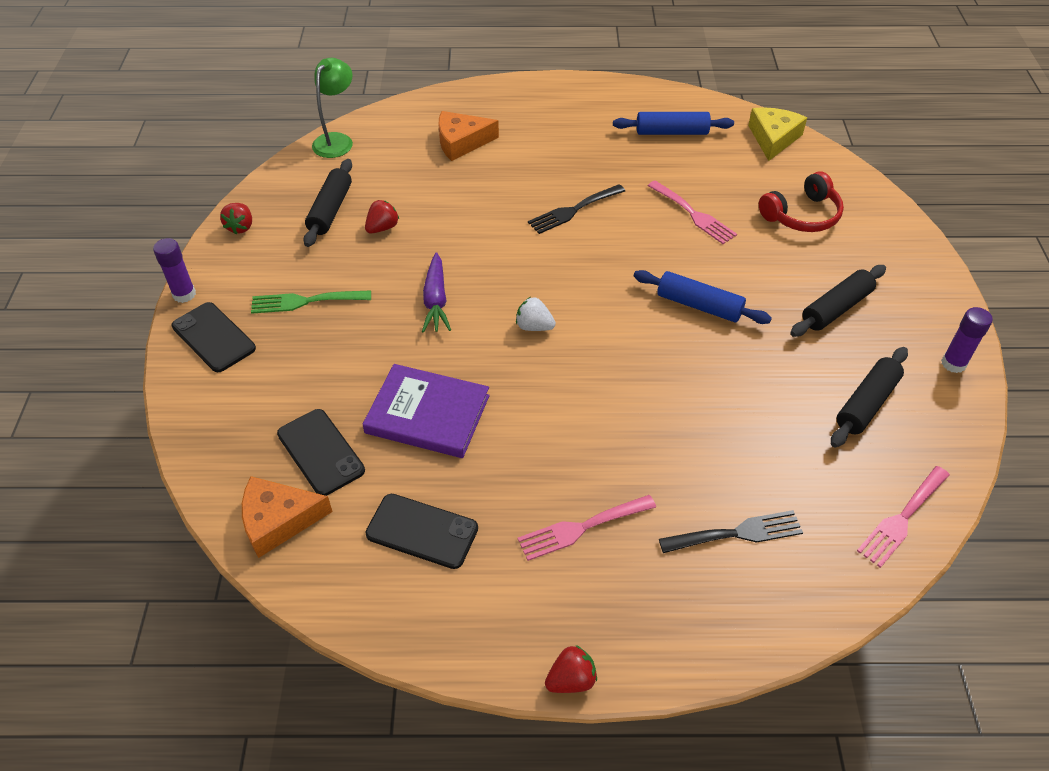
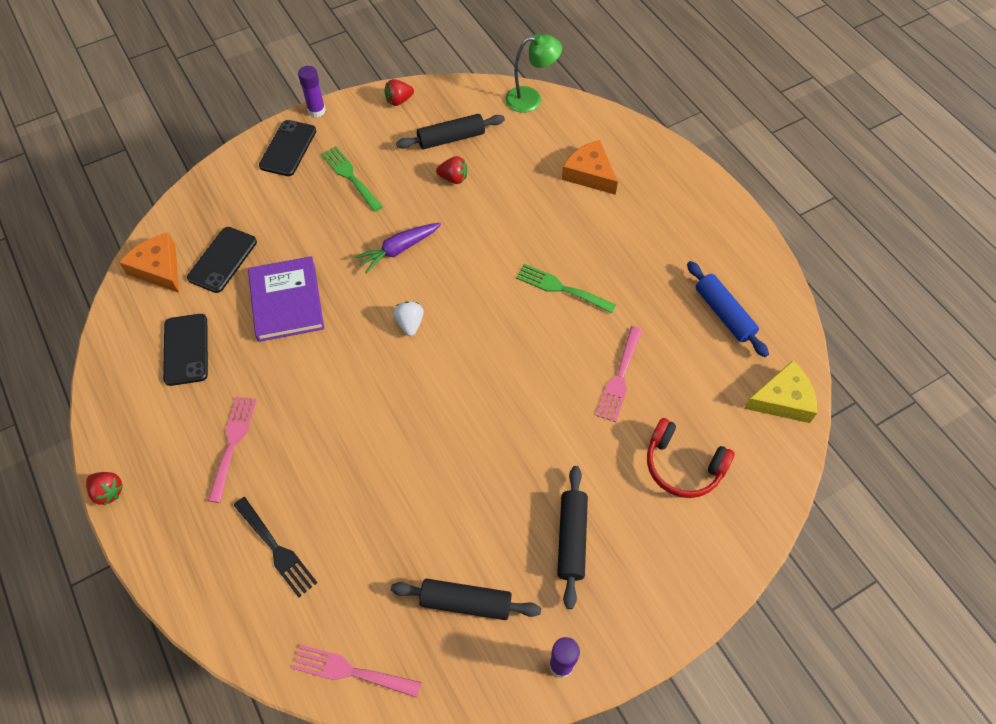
camera: 60 degrees right, 10 degrees up
pink fork [517,495,656,561] -> pink fork turned 60 degrees clockwise [208,396,257,503]
black fork [528,184,625,234] -> green fork [516,264,616,314]
blue rolling pin [634,270,772,324] -> none
black rolling pin [790,265,886,337] -> black rolling pin turned 75 degrees clockwise [557,466,588,609]

